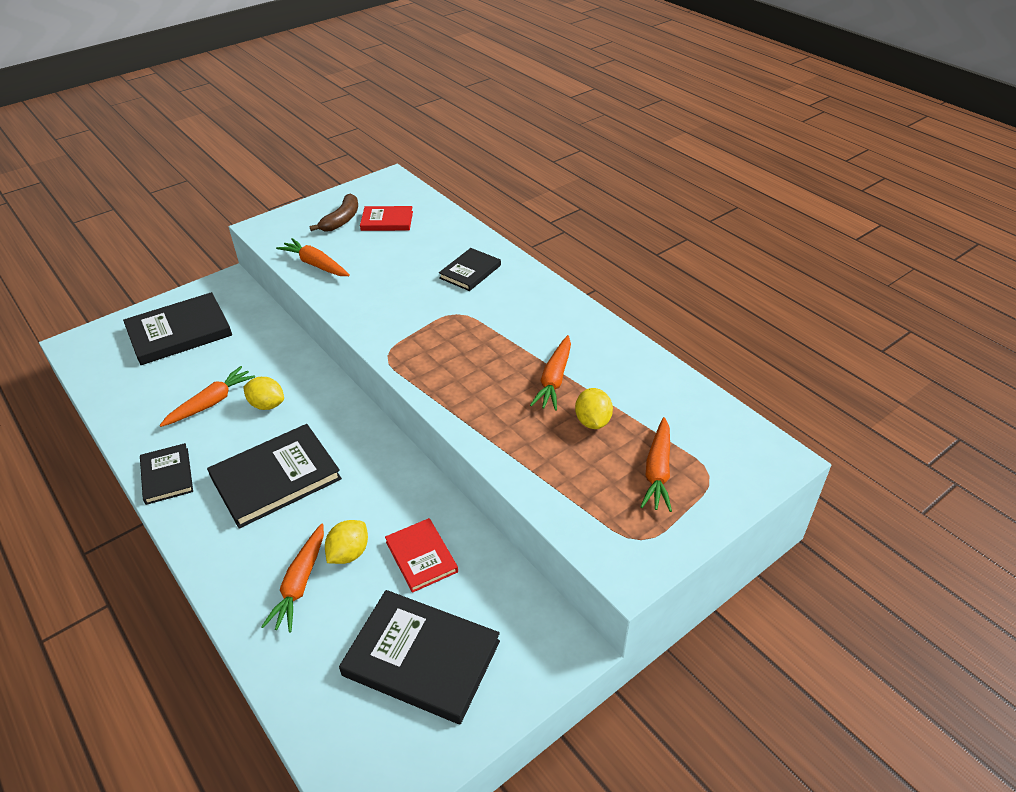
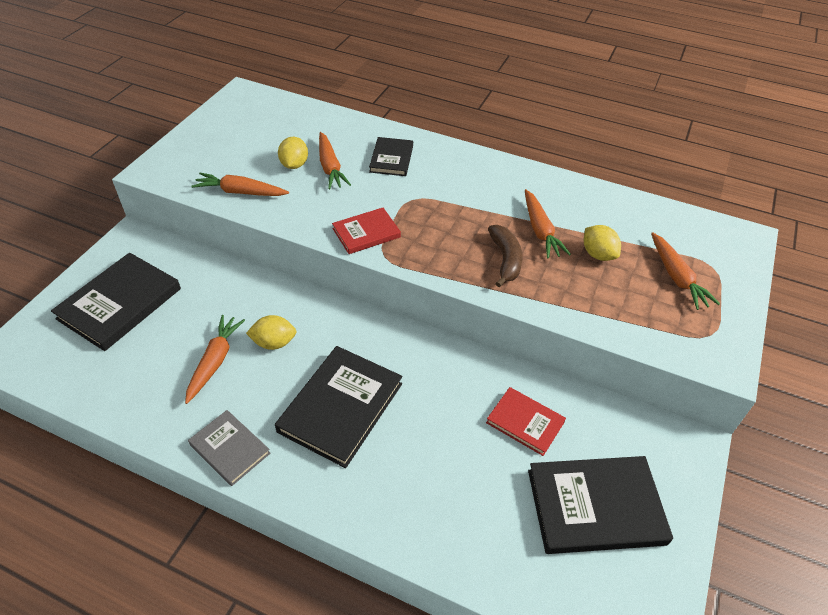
camera: 30 degrees left, 5 degrees up
black book [140,443,193,505] -> grey book [188,410,270,486]
orange carrot [261,523,324,633] -> orange carrot moved to [319,132,351,189]
brown banana [309,193,358,231] -> brown banana moved to [488,225,522,287]
yellow lemon [325,520,368,564] -> yellow lemon moved to [278,137,308,169]
red book [360,206,413,231] -> red book moved to [332,208,401,254]

